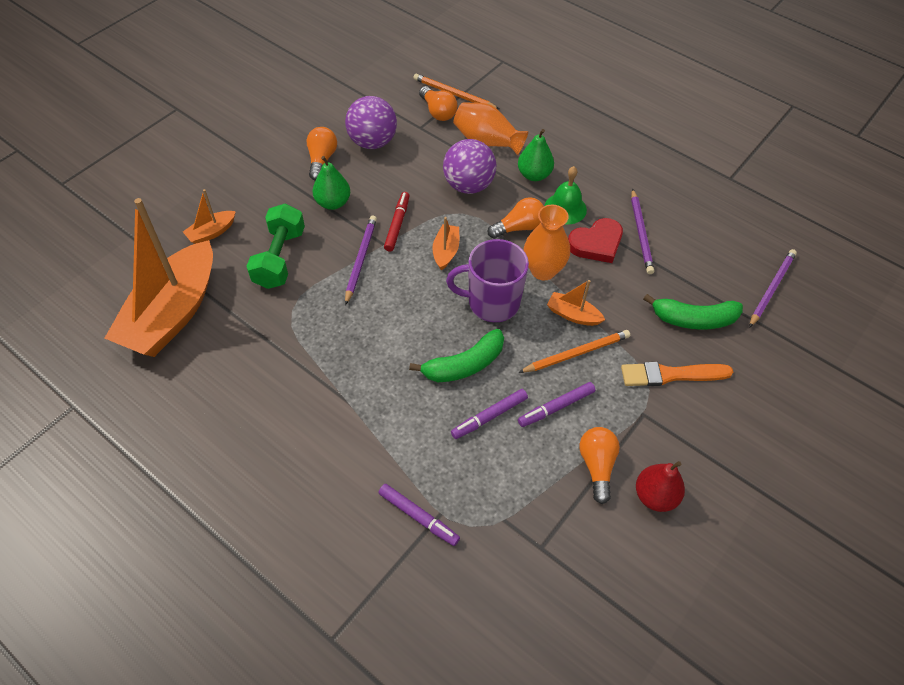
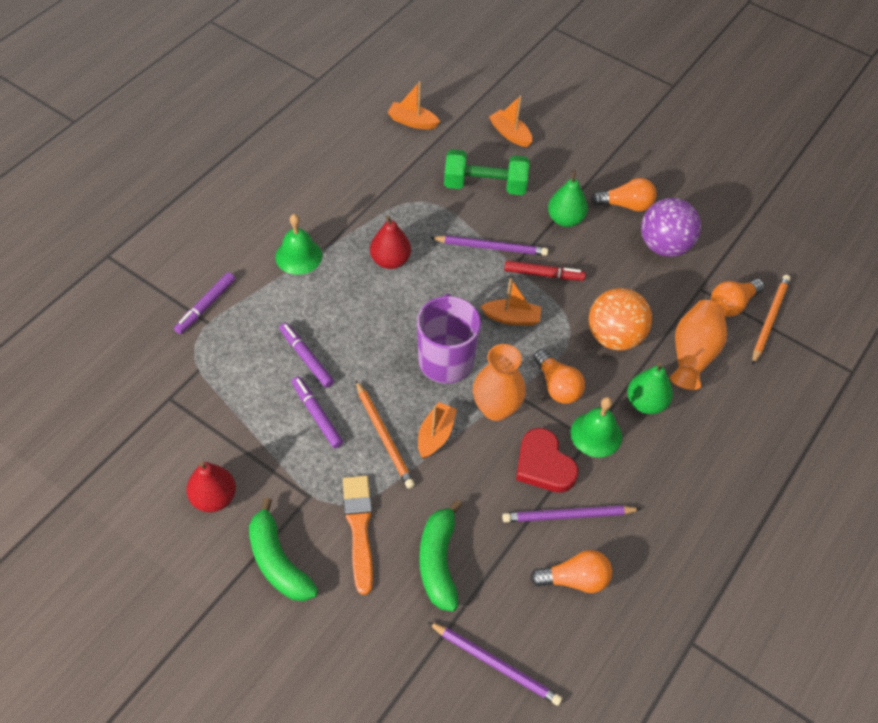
camera: 85 degrees right, 0 degrees up
orange boat [104,198,213,357] -> orange boat [387,81,440,129], size x0.41
green banana [409,329,504,382] -> green banana moved to [249,498,318,601]
purple ball [443,139,496,194] -> orange ball [589,288,652,350]
orange light bulb [579,427,620,504] -> orange light bulb moved to [530,550,612,593]
none -> green bell [275,214,322,275]
none -> red pear [370,215,411,269]

